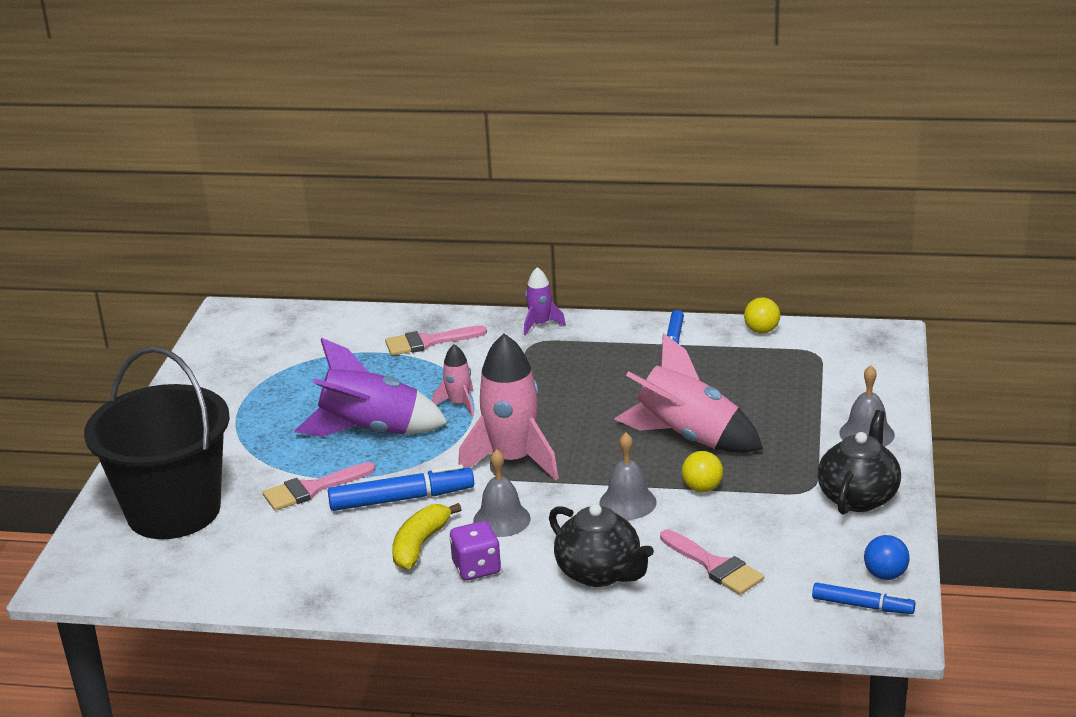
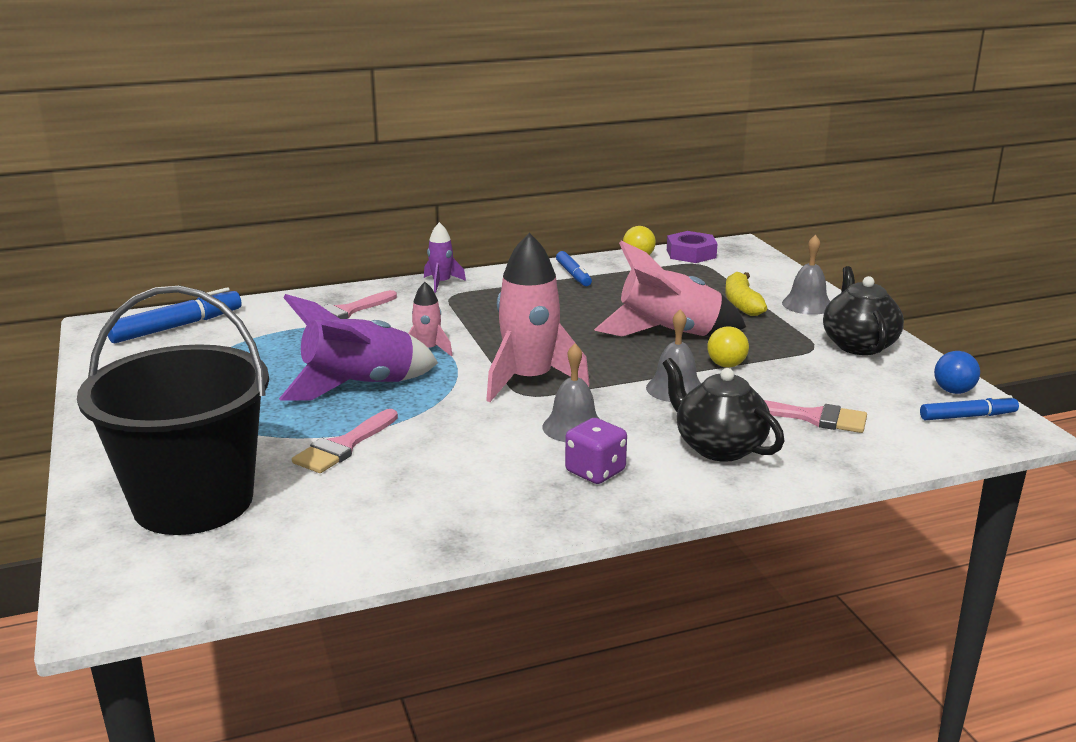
camera: 30 degrees left, 5 degrees down
blue marker [328,464,474,511] -> blue marker moved to [107,287,242,343]
yellow banana [392,503,462,569] -> yellow banana moved to [725,272,767,316]
black teapot [549,504,654,587] -> black teapot turned 150 degrees counterclockwise [662,358,784,462]
none -> purple nut [667,231,718,263]

